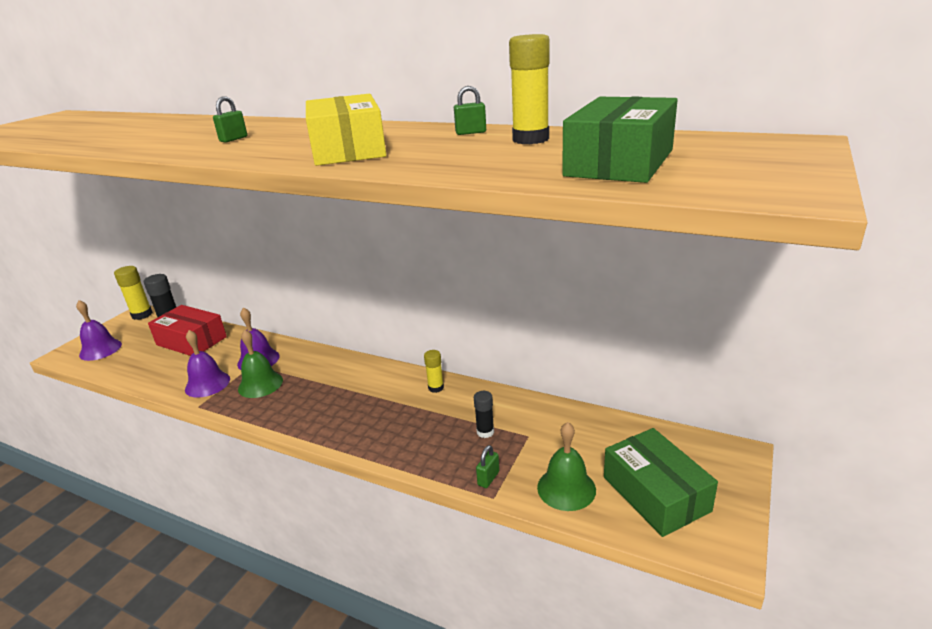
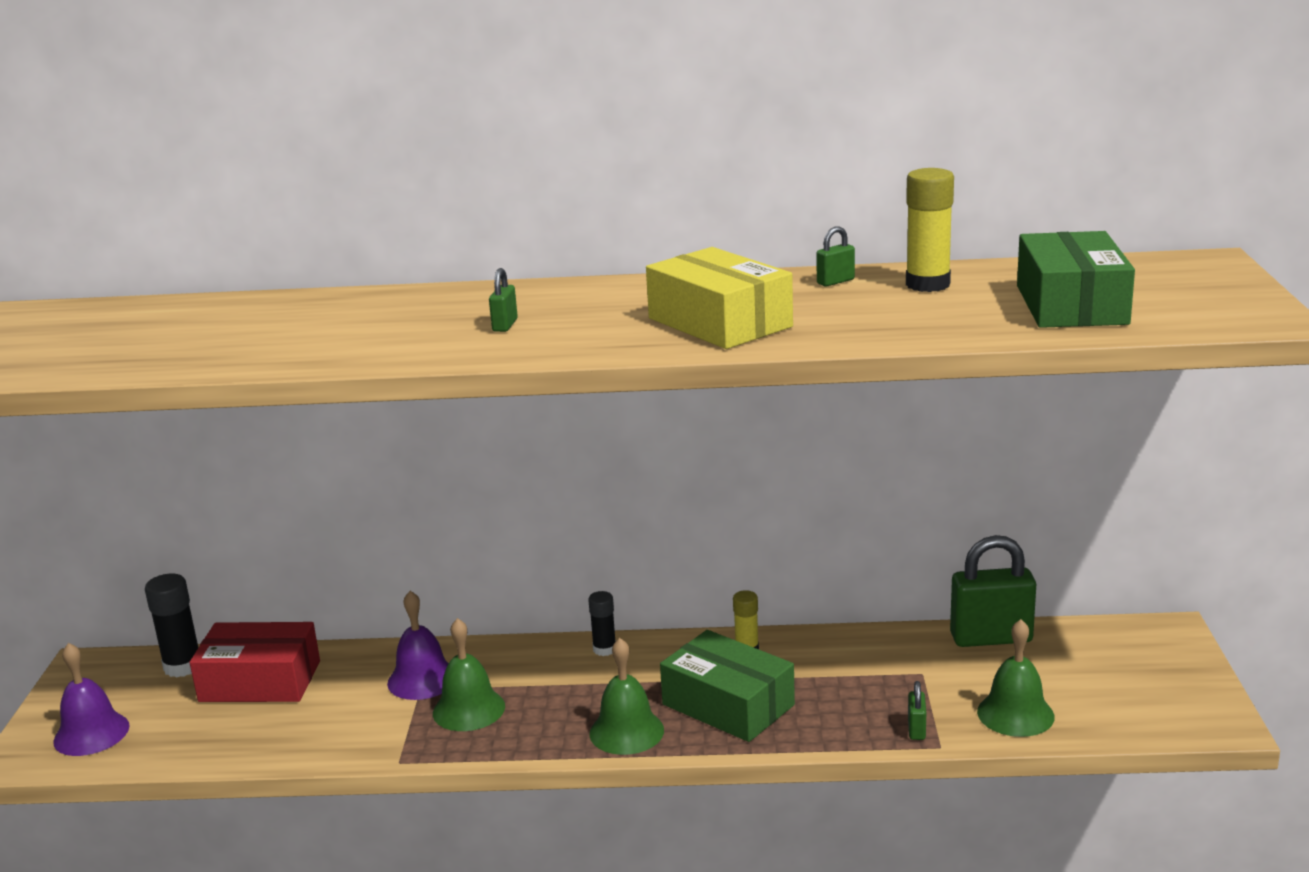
camera: 25 degrees left, 5 degrees down
yellow glue stick [114,266,153,320] -> none
purple bell [185,330,230,398] -> none
black glue stick [474,391,494,438] -> black glue stick moved to [588,591,616,656]
green box [604,428,718,537] -> green box moved to [660,630,795,742]
none -> green bell [589,638,664,755]
none -> green padlock [950,535,1036,647]

